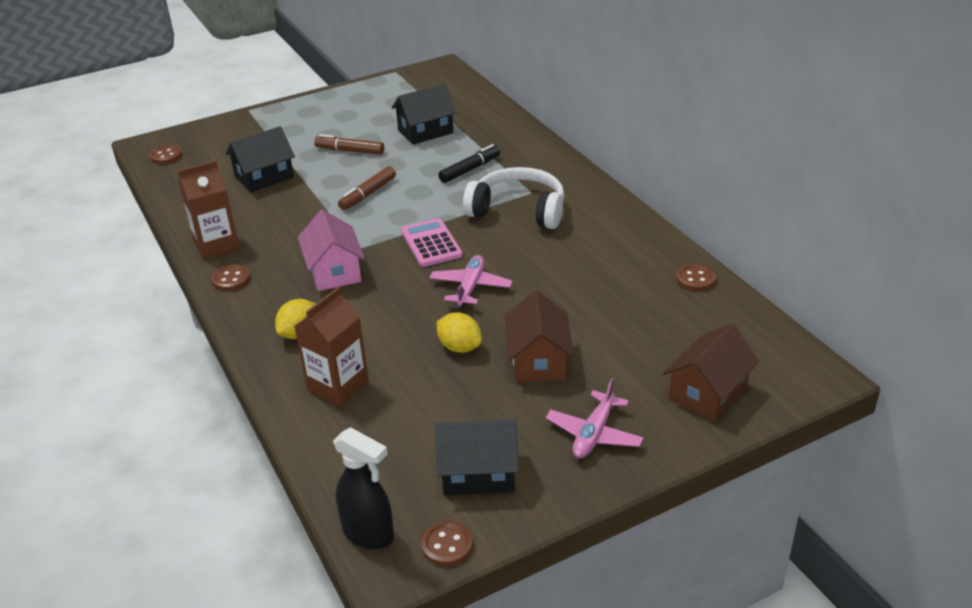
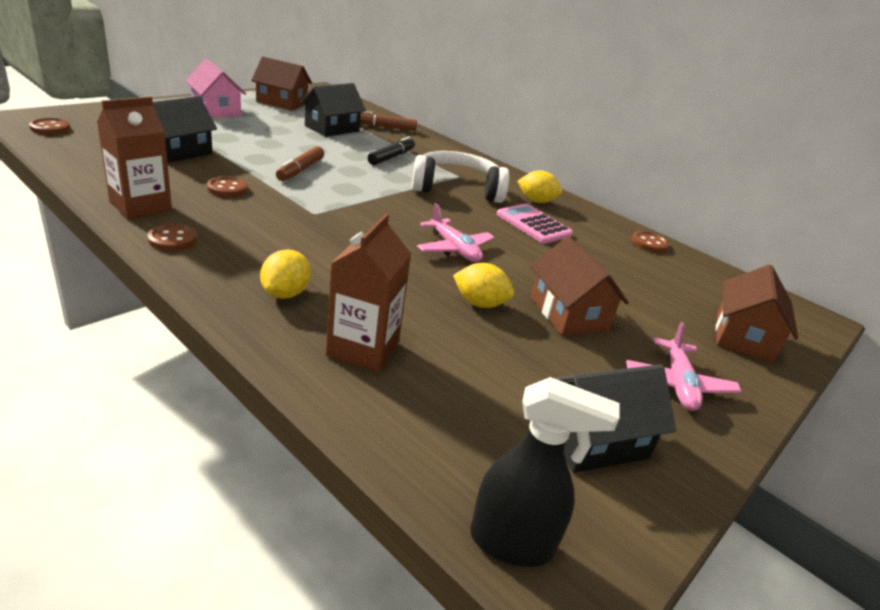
camera: 25 degrees left, 5 degrees down
pink house [298,209,365,291] -> pink house moved to [185,59,246,118]
brown marker [314,134,384,155] -> brown marker moved to [360,111,417,131]
pink calculator [401,219,463,267] -> pink calculator moved to [497,204,573,244]
brown button [421,521,473,566] -> brown button moved to [207,176,248,197]
pink plane [429,255,512,308] -> pink plane turned 150 degrees clockwise [417,203,494,262]
none -> brown house [251,57,312,111]
none -> yellow lemon [517,170,562,203]

